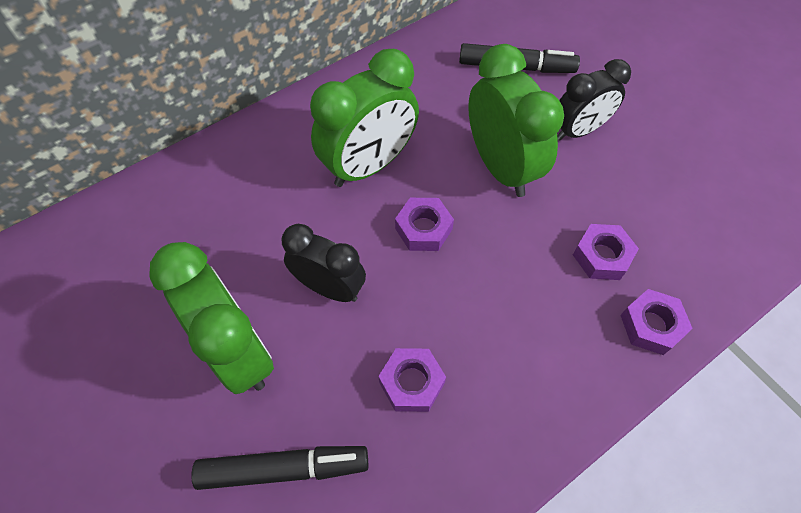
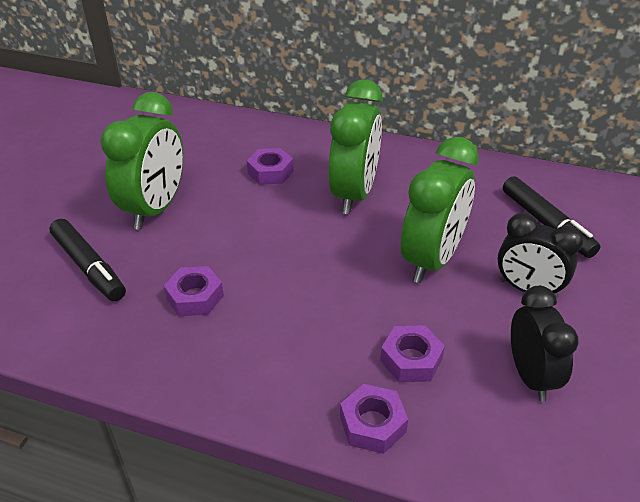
camera: 55 degrees right, 20 degrees down
black clock [282,224,366,302] -> black clock moved to [511,286,579,402]
green clock [310,49,419,187] -> green clock turned 90 degrees counterclockwise [328,79,383,214]
purple nut [395,198,454,251] -> purple nut moved to [247,148,294,185]

